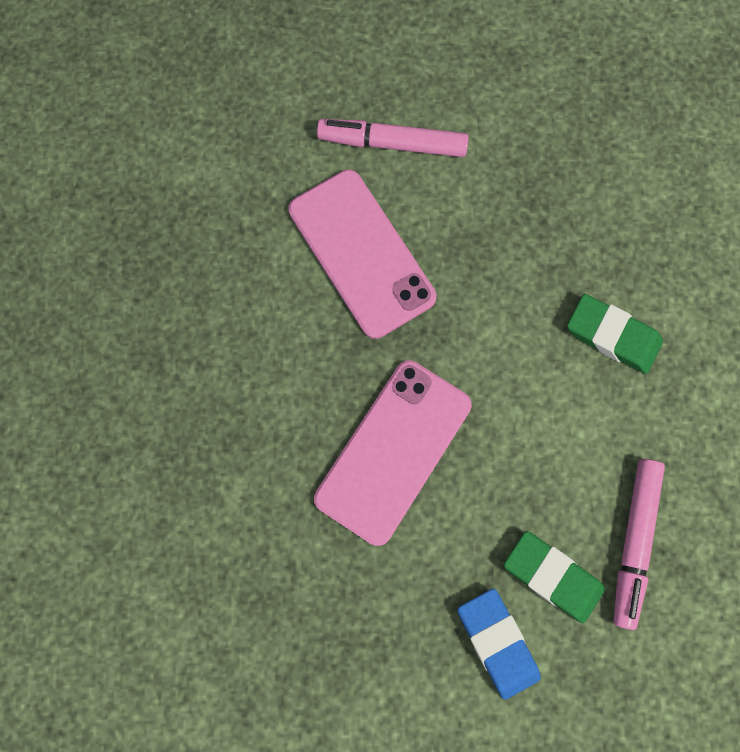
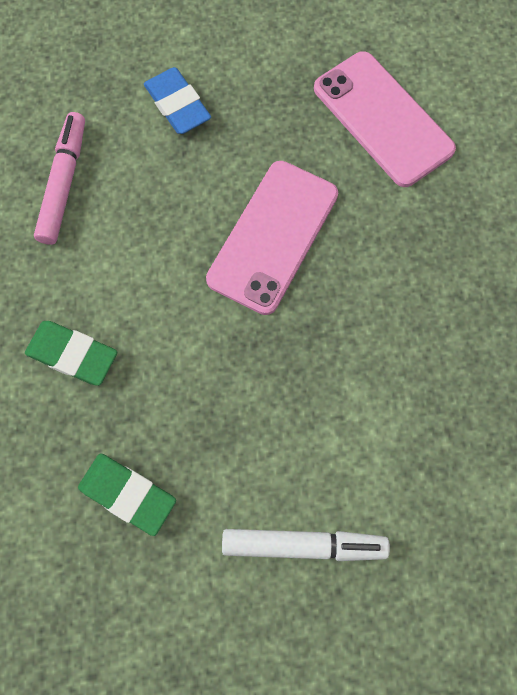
camera: 175 degrees right, 5 degrees down
pink phone [288,170,436,339] -> pink phone moved to [314,51,456,187]
pink marker [317,119,469,157] -> white marker [222,529,390,561]
green eraser [504,531,605,623] -> green eraser moved to [78,453,176,536]

